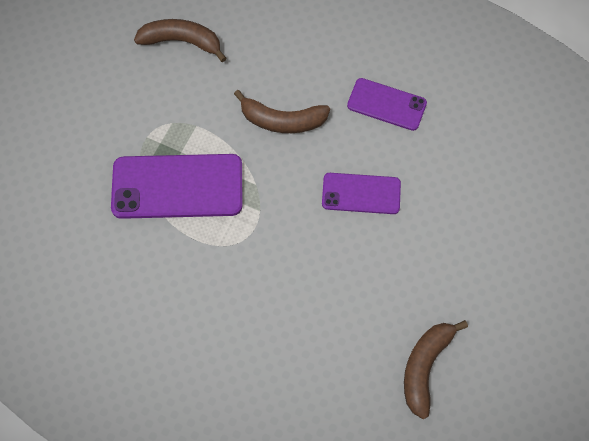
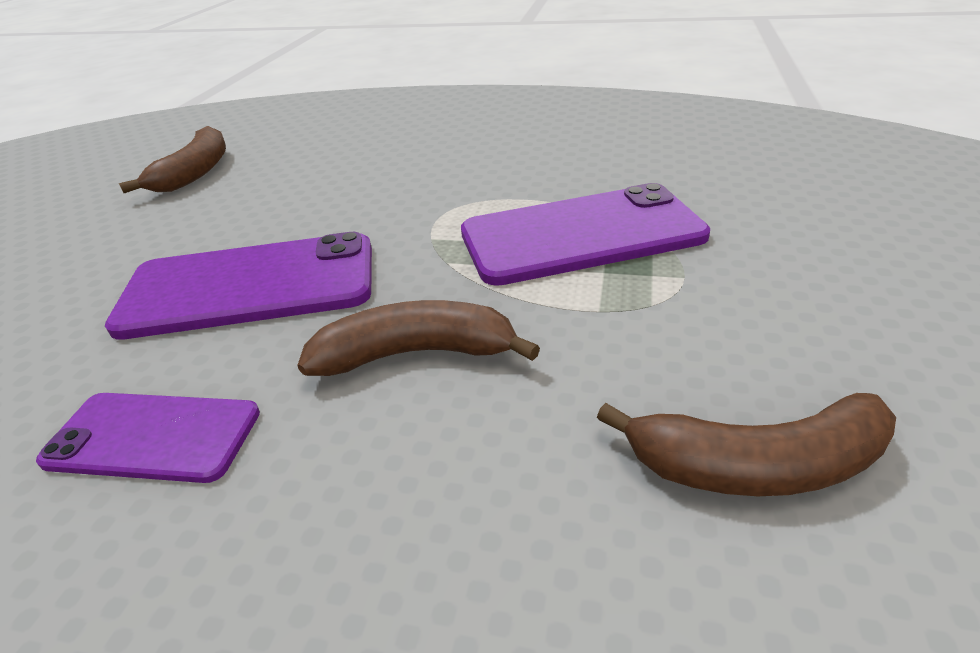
camera: 170 degrees right, 30 degrees down
purple phone [322,173,401,214] -> purple phone [105,232,372,340], size x1.68

